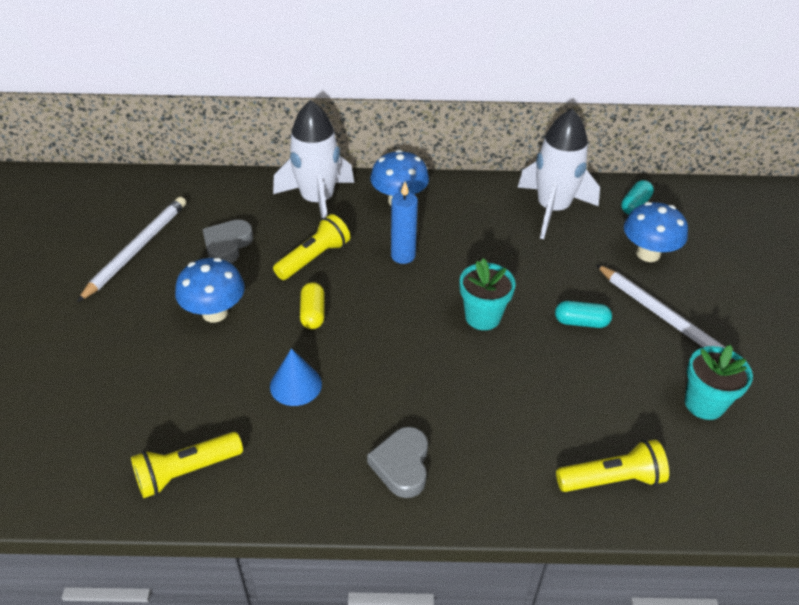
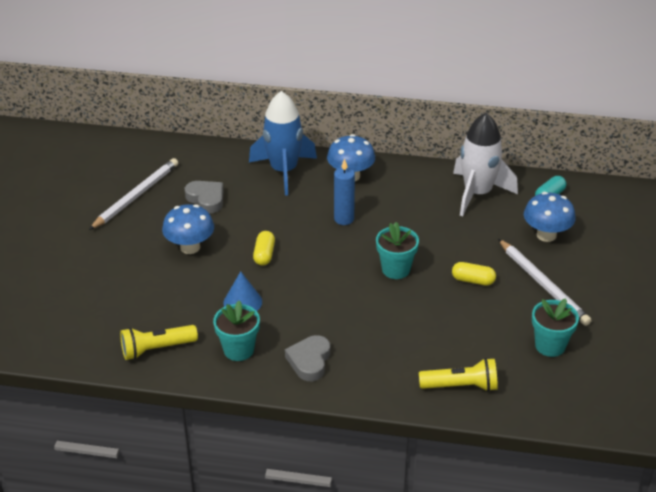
camera: 10 degrees right, 5 degrees down
grey heart [202,220,253,263] -> grey heart turned 105 degrees clockwise [185,181,224,213]
white rocket [273,100,354,218] -> blue rocket [249,91,317,196]
yellow flashlight [273,214,350,280] -> none
turquoise capsule [555,301,612,328] -> yellow capsule [452,262,496,286]
none -> turquoise flower pot [213,301,260,361]

